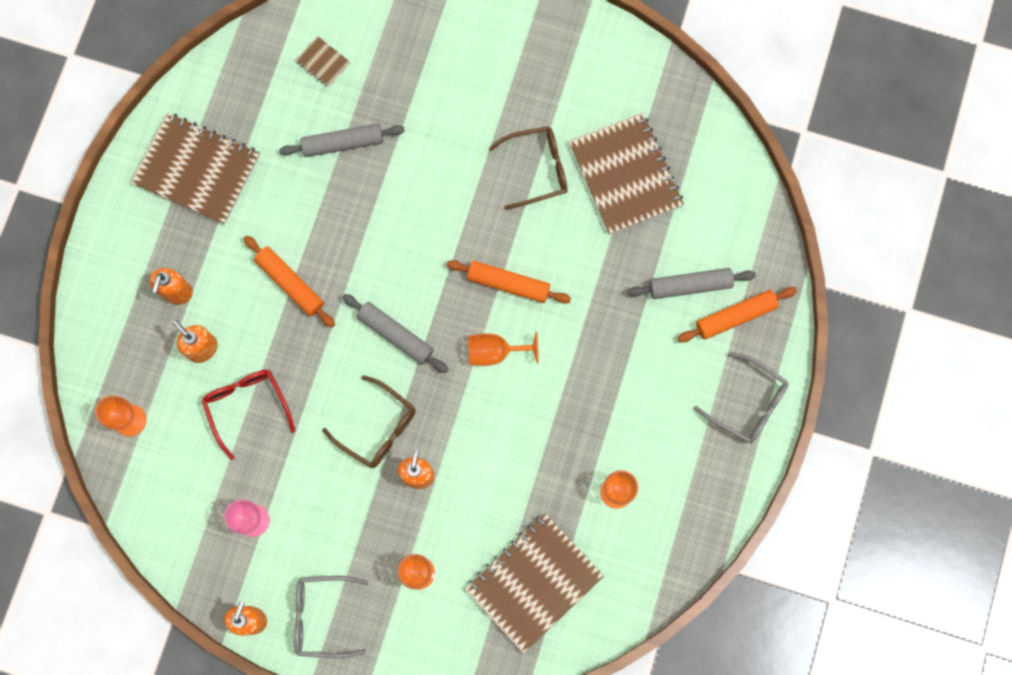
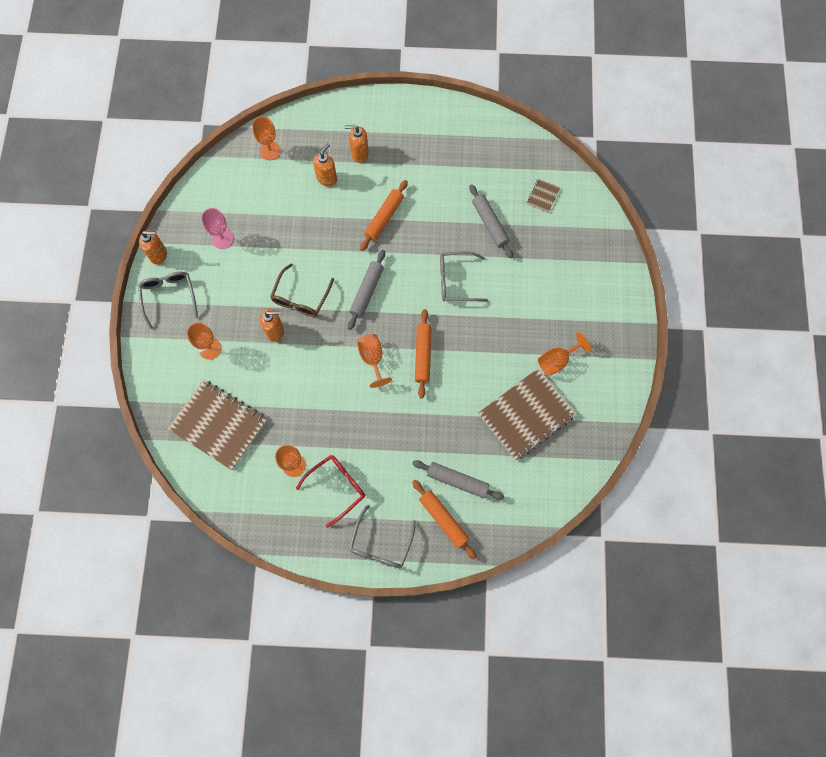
camera: 75 degrees right, 5 degrees down
brown notebook [130,113,260,225] -> none
red glasses [202,370,295,460] -> red glasses moved to [296,455,365,528]
brown glasses [489,126,567,210] -> none
grey rolling pin [627,268,756,299] -> grey rolling pin turned 45 degrees counterclockwise [412,460,504,500]
none -> grey glasses [440,251,488,302]
none -> orange goblet [538,332,591,376]

